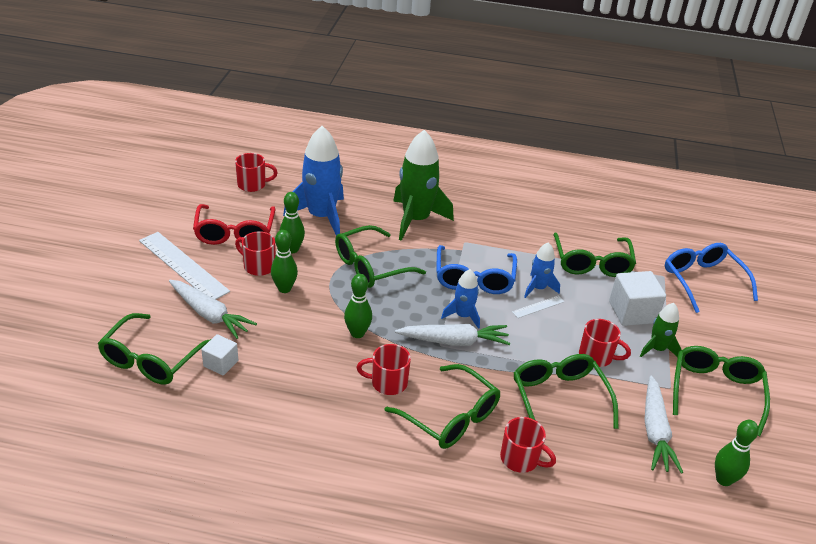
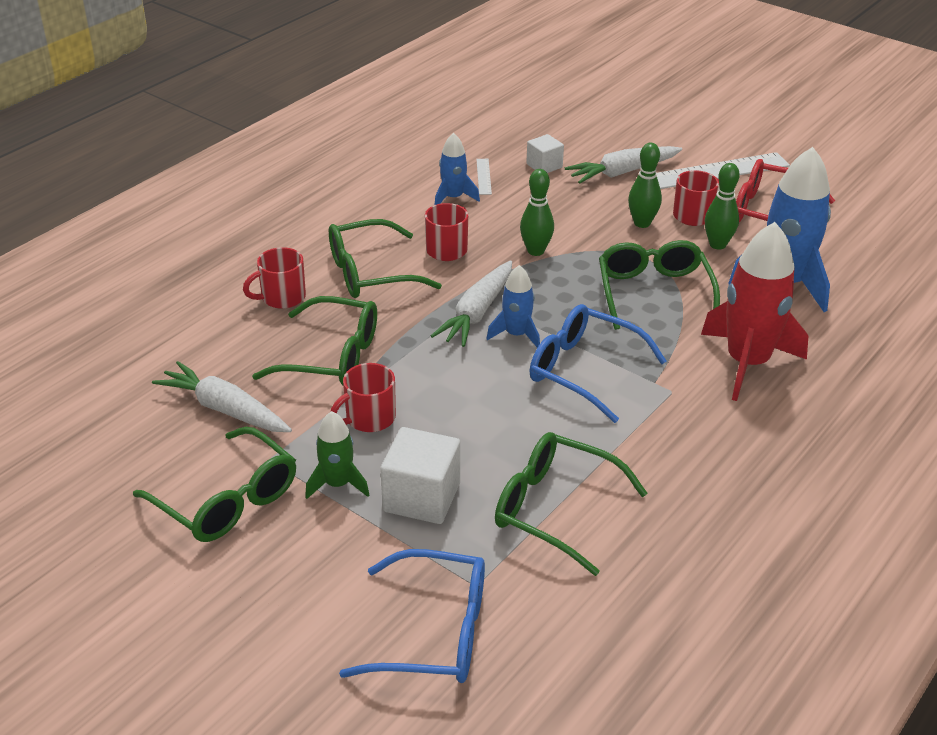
camera: 120 degrees right, 0 degrees up
green glasses [98,313,211,385] -> none
red mug [235,153,278,192] -> none
green rocket [393,130,454,241] -> red rocket [701,222,808,401]
white ruler [512,296,564,318] -> white ruler moved to [476,159,492,195]
blue rocket [524,242,560,298] -> blue rocket moved to [435,133,480,205]
green bowling pin [715,420,759,486] -> none

